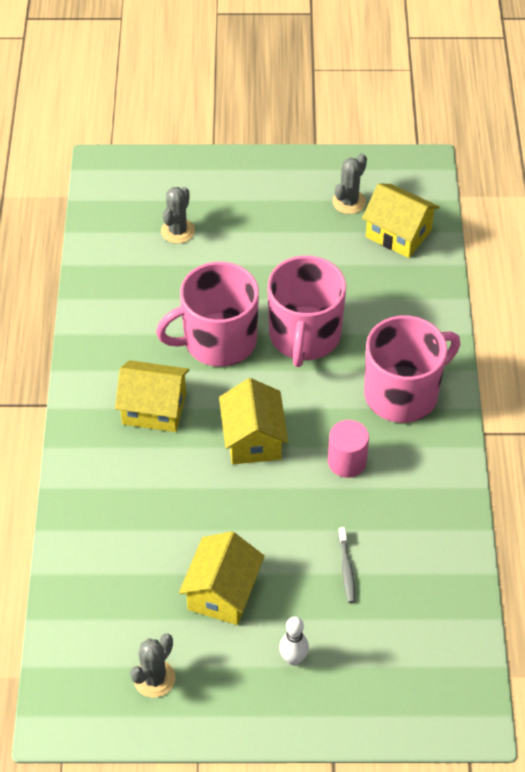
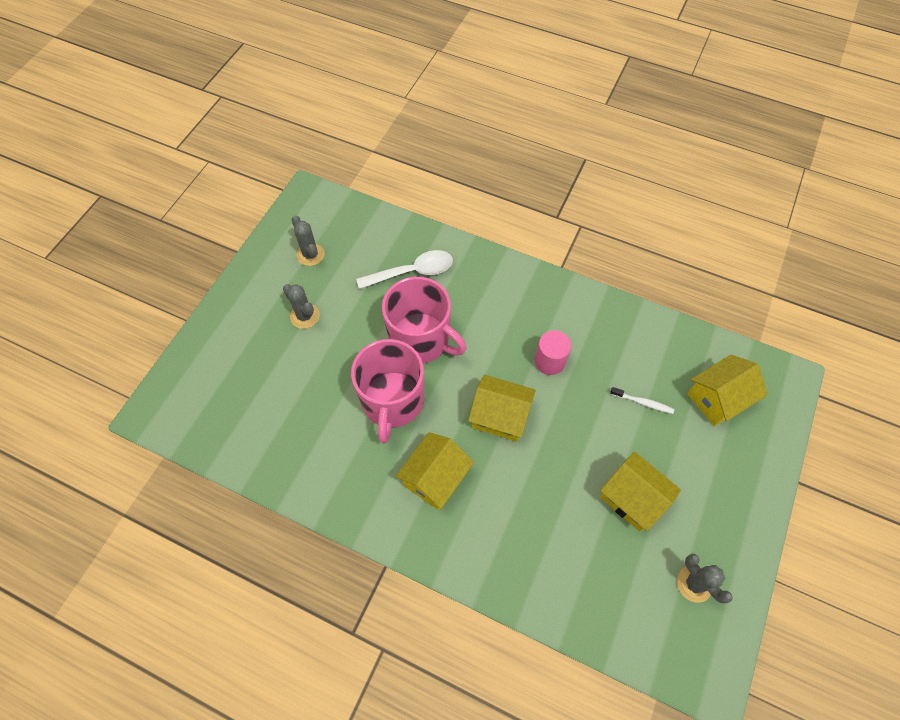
camera: 65 degrees left, 10 degrees up
grey cactus [161,187,195,244] -> grey cactus moved to [283,284,320,329]
white bowling pin [279,616,309,665] -> none
grey toothbrush [338,527,355,603] -> white toothbrush [610,387,674,414]
yellow house [362,183,440,258] -> yellow house moved to [687,355,767,426]
pink mug [364,316,460,423] -> none
none -> white spoon [356,250,453,289]

